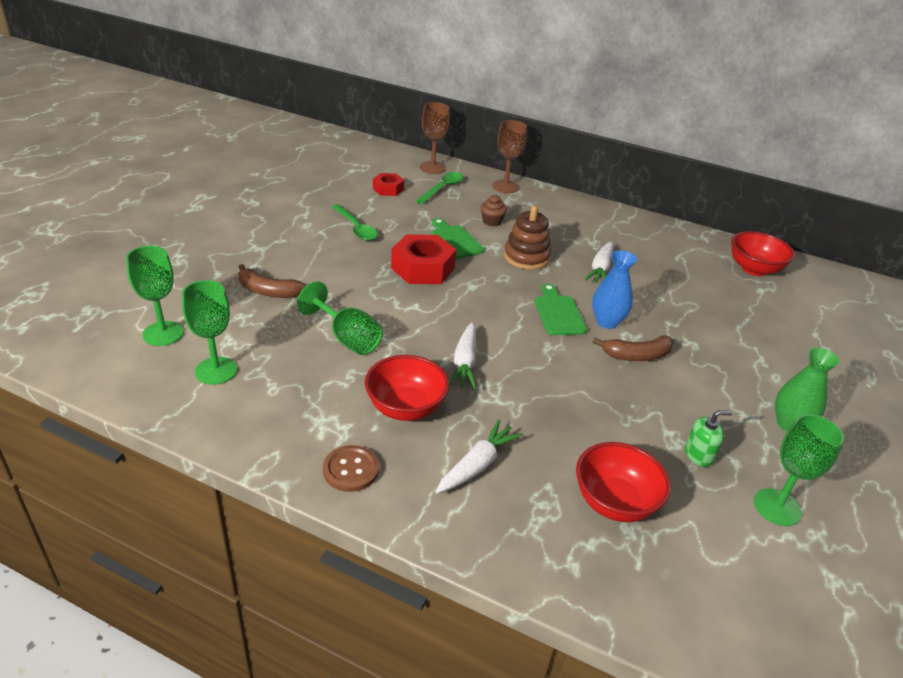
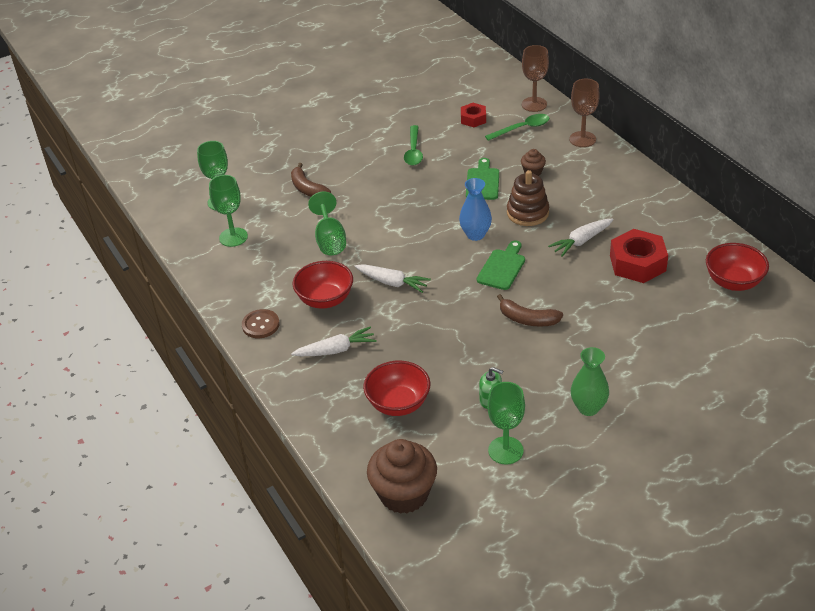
camera: 40 degrees right, 5 degrees up
red nut [391,234,456,284] -> red nut moved to [610,229,668,283]
white carrot [449,323,477,390] -> white carrot turned 105 degrees counterclockwise [355,264,431,293]
blue vase [592,250,637,329] -> blue vase moved to [459,178,492,241]
none -> brown cupcake [367,439,437,514]

